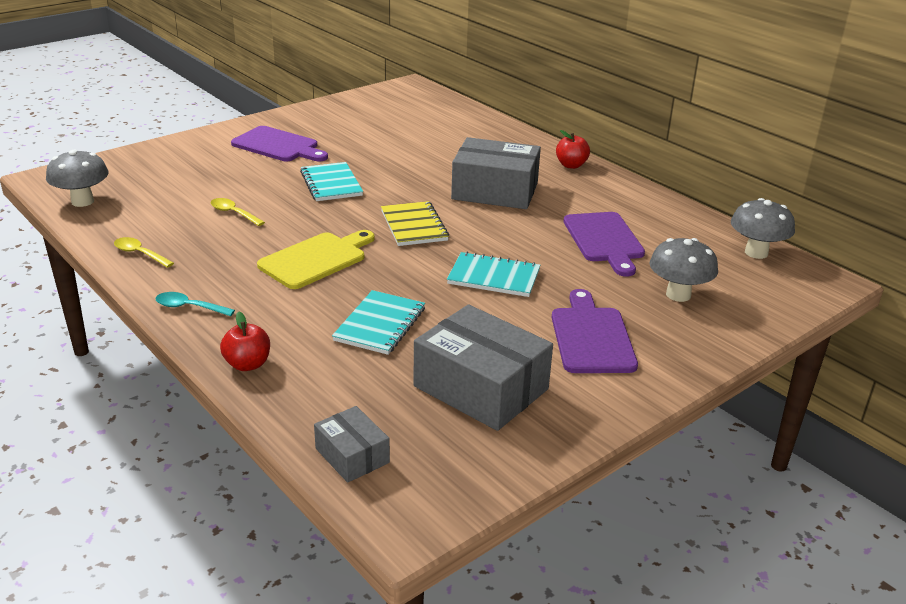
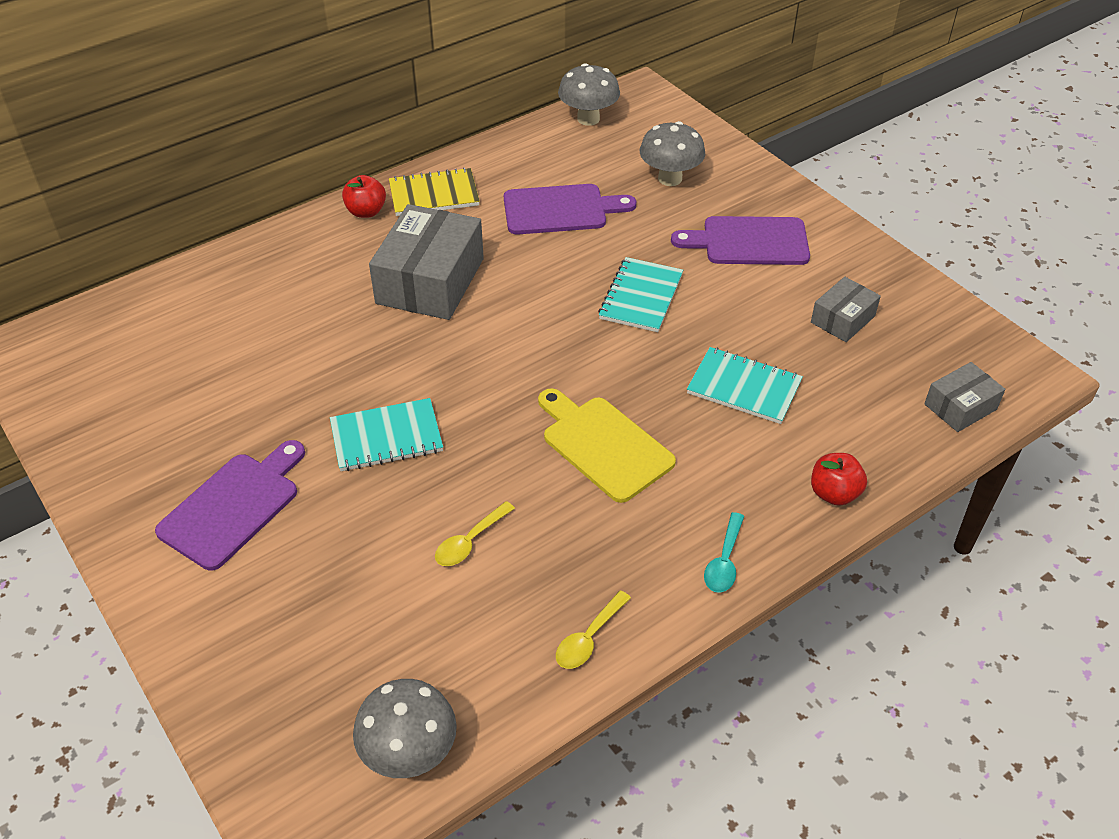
camera: 85 degrees left, 15 degrees up
yellow notebook [381,201,449,246] -> yellow notebook moved to [389,167,480,216]
grey box [413,304,553,431] -> grey box [811,277,881,342], size x0.52

